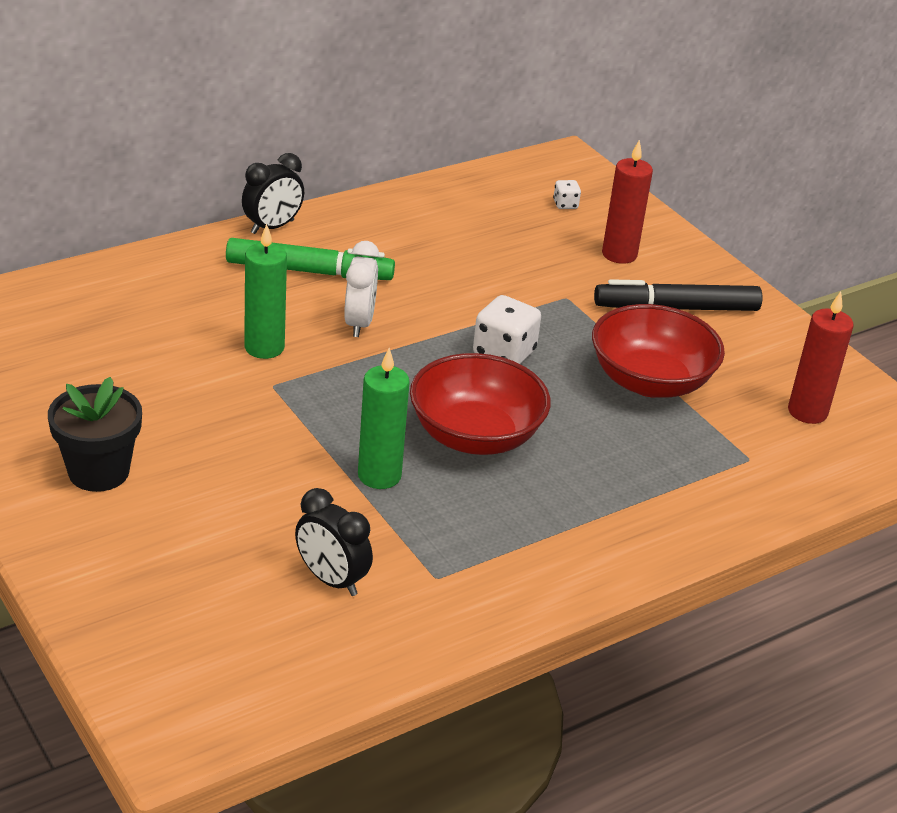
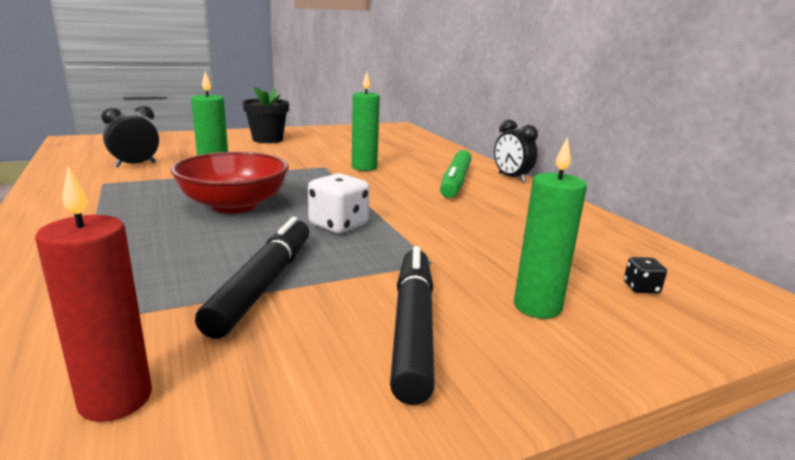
camera: 100 degrees right, 15 degrees down
white clock [344,241,379,337] -> none
white dice [553,180,581,209] -> black dice [624,257,667,294]
red bowl [592,304,725,398] -> black marker [195,217,309,339]
red candle [602,140,653,264] -> green candle [514,137,587,319]

